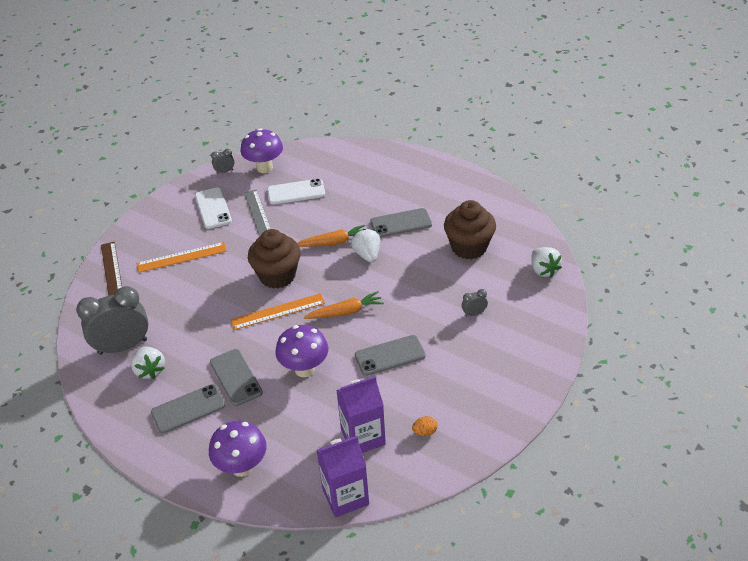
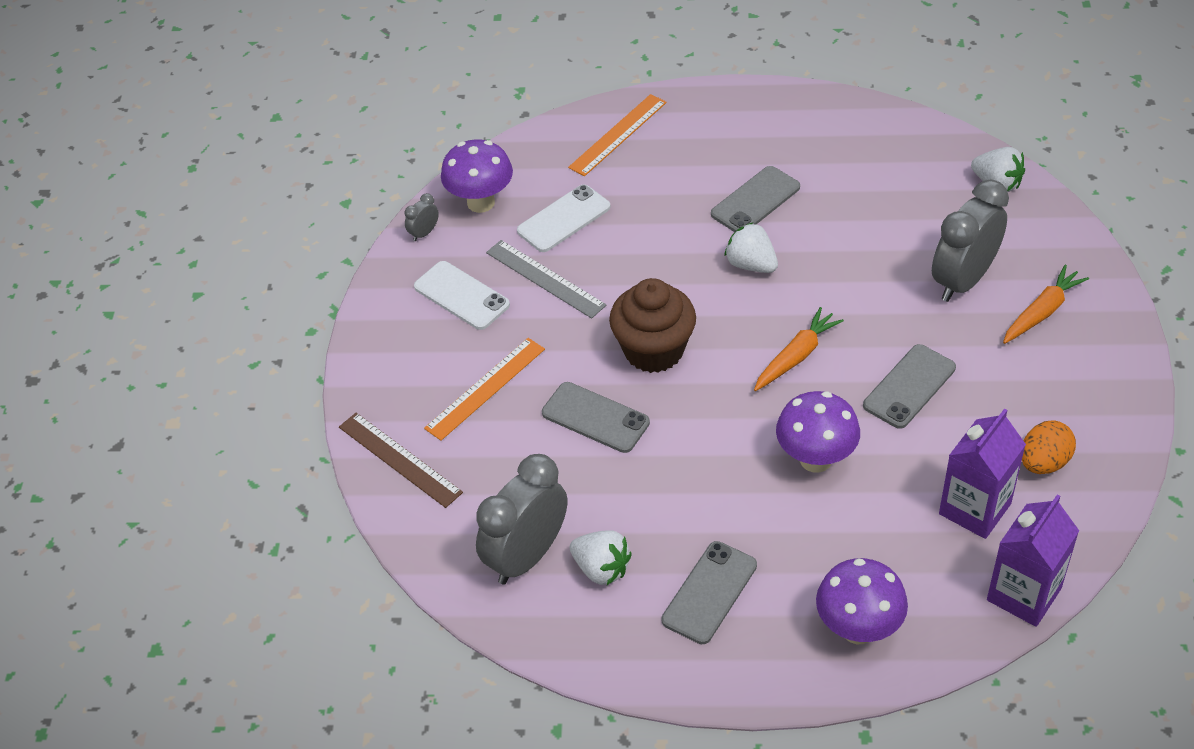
camera: 30 degrees left, 5 degrees up
grey phone [210,349,263,406] -> grey phone moved to [542,382,650,453]
orange ruler [230,293,325,330] -> orange ruler moved to [568,94,667,176]
orange carrot [297,225,365,247] -> orange carrot moved to [1003,265,1089,344]
orange egg [412,416,438,436] -> orange egg [1022,420,1076,474], size x1.67
brown cupcake [444,200,496,259] -> none
grey clock [462,289,488,317] -> grey clock [932,180,1009,302], size x2.39

